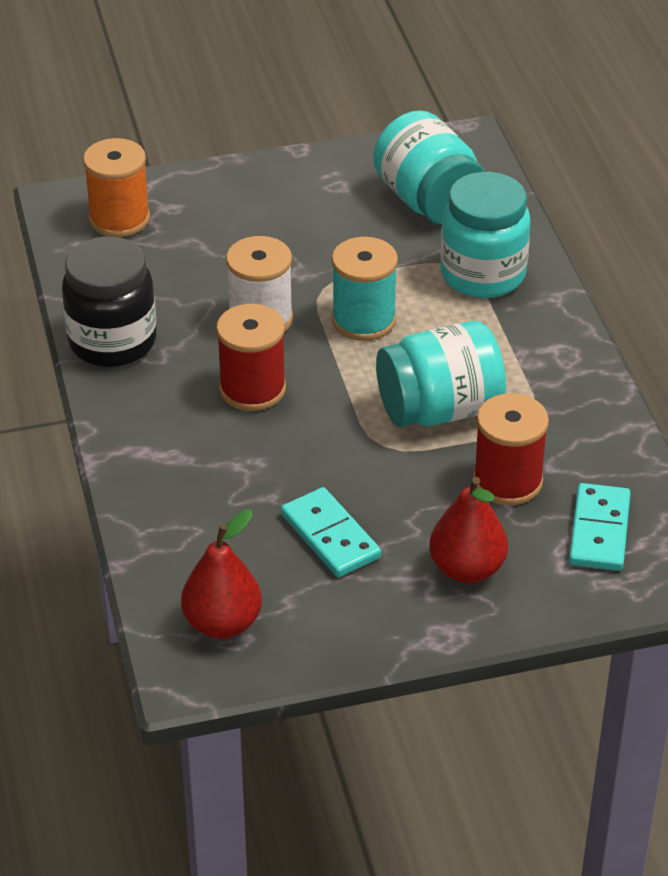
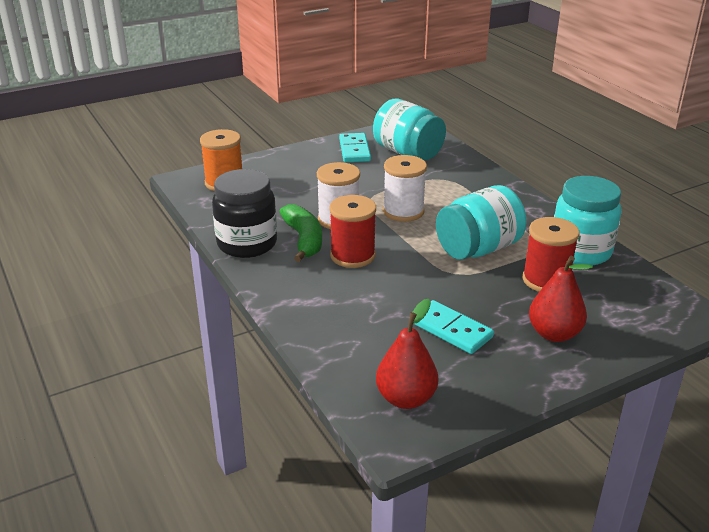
camera: 15 degrees left, 10 degrees down
turquoise spool [332,237,398,341] -> white spool [383,155,427,222]
turquoise jar [440,172,531,298] -> turquoise jar moved to [554,176,622,265]
turquoise domino [569,483,631,571] -> turquoise domino moved to [339,133,371,162]
none -> green banana [279,204,322,262]

